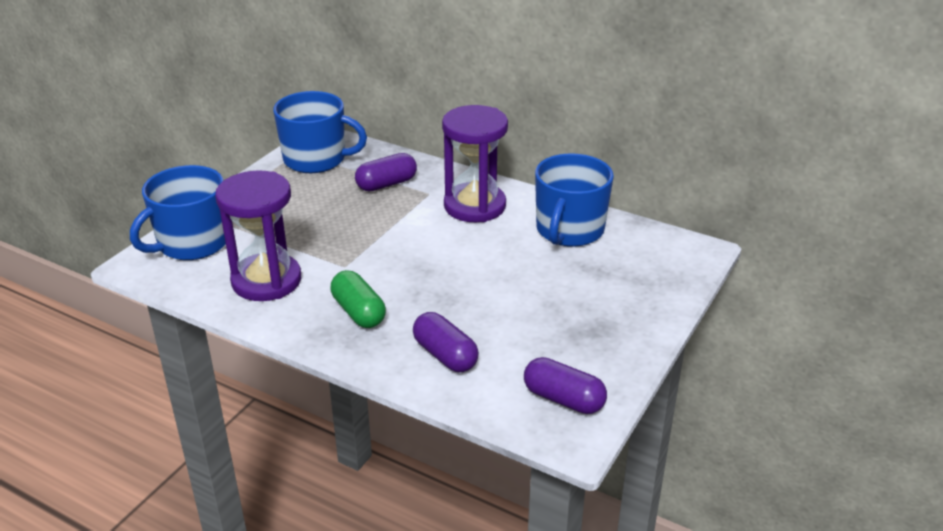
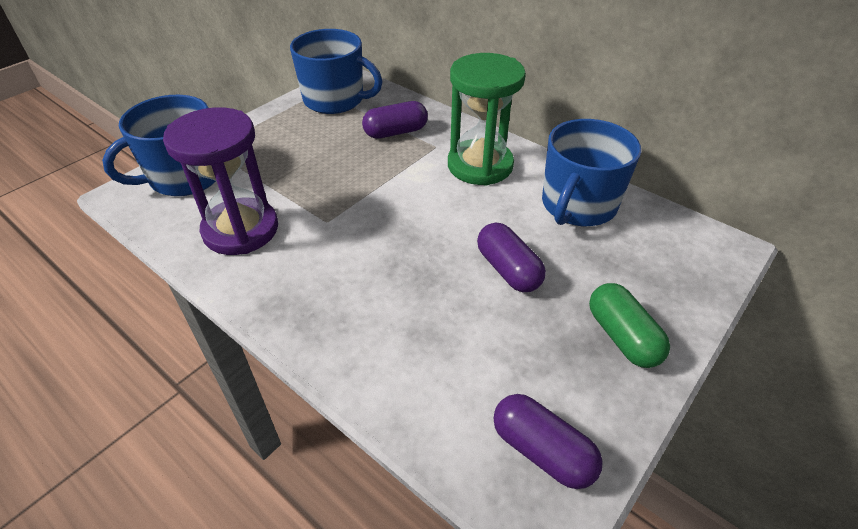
camera: 10 degrees right, 10 degrees up
green capsule [330,270,386,328] -> green capsule moved to [589,283,670,368]
purple capsule [413,312,479,372] -> purple capsule moved to [477,223,546,292]
purple hourglass [442,105,508,222] -> green hourglass [448,53,526,186]

